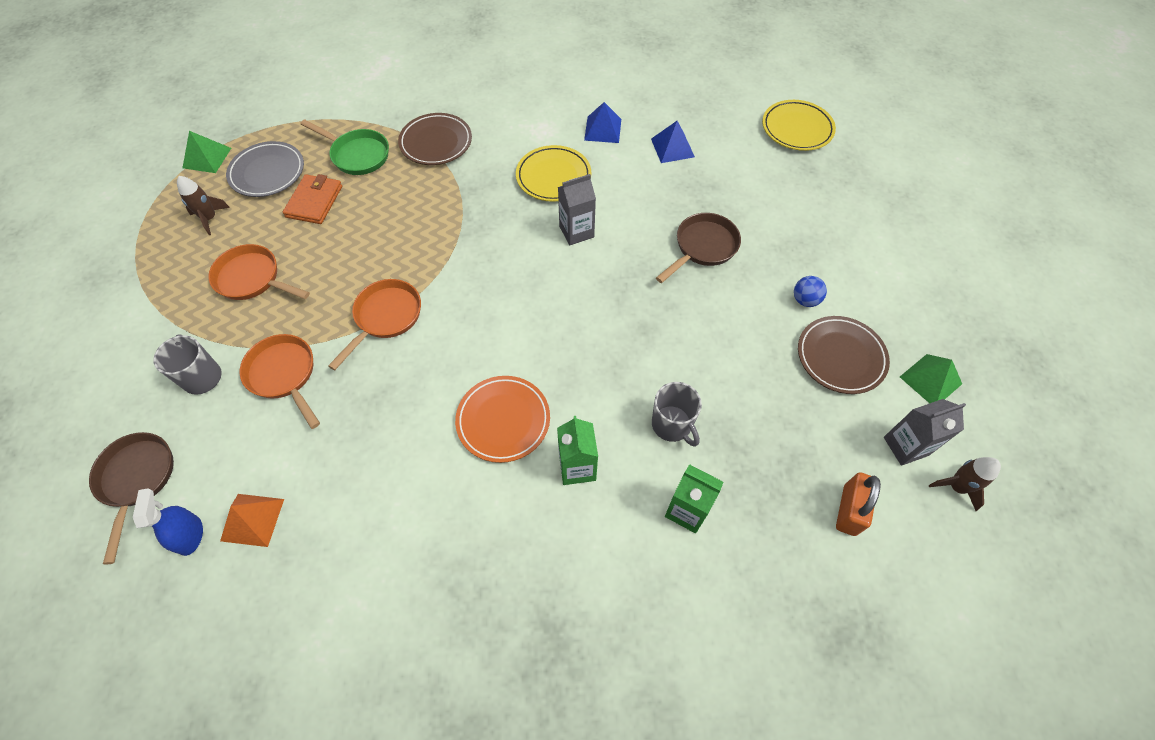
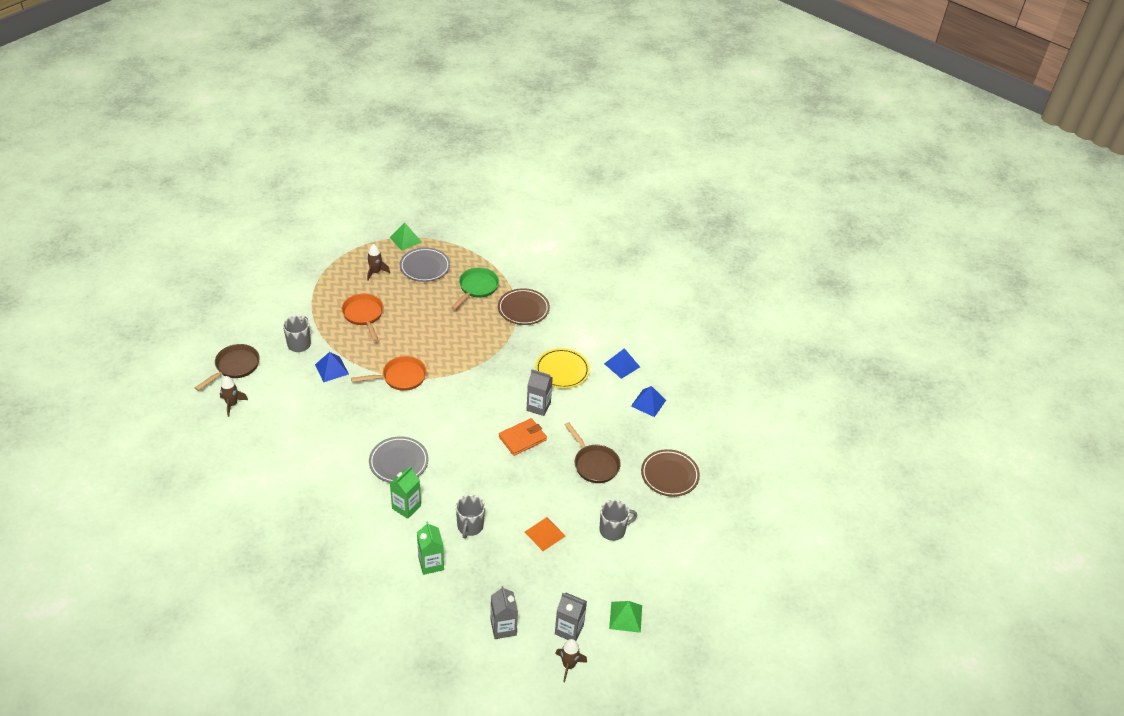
camera: 40 degrees right, 15 degrees down
blue spray bottle [133,488,203,556] -> brown rocket [220,376,248,417]
orange pyramid [220,494,284,547] -> orange pyramid moved to [525,517,565,551]
orange pan [240,334,320,429] -> blue pyramid [315,352,349,382]
orange wallet [283,174,342,224] -> orange wallet moved to [499,418,547,456]
green pan [300,119,389,175] -> green pan turned 135 degrees counterclockwise [451,267,499,310]
orange plate [455,376,550,463] -> grey plate [369,436,428,483]
brown pan [656,213,741,283] -> brown pan turned 60 degrees clockwise [565,422,621,483]
yellow plate [762,100,836,151] -> none
blue ball [794,276,827,307] -> grey mug [600,500,637,541]
brown plate [798,316,890,394] -> brown plate moved to [641,449,700,497]
orange padlock [836,472,881,536] -> grey carton [491,586,518,639]

